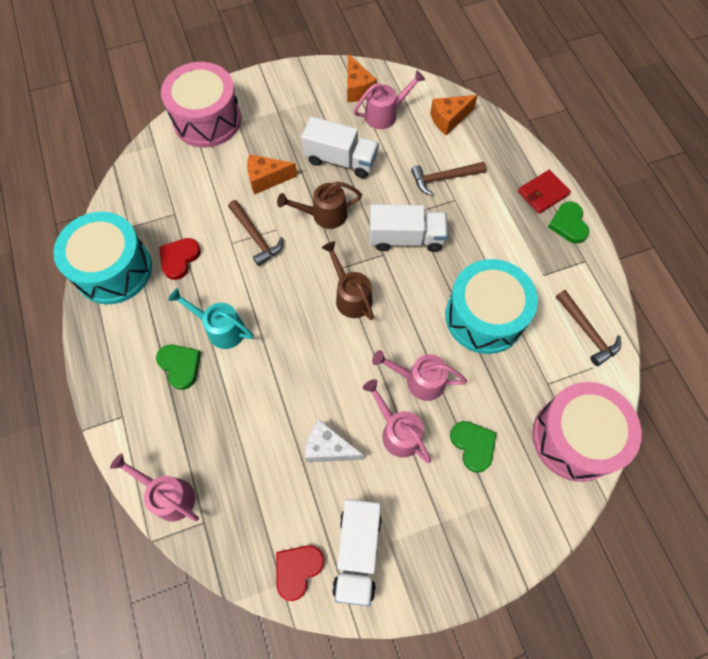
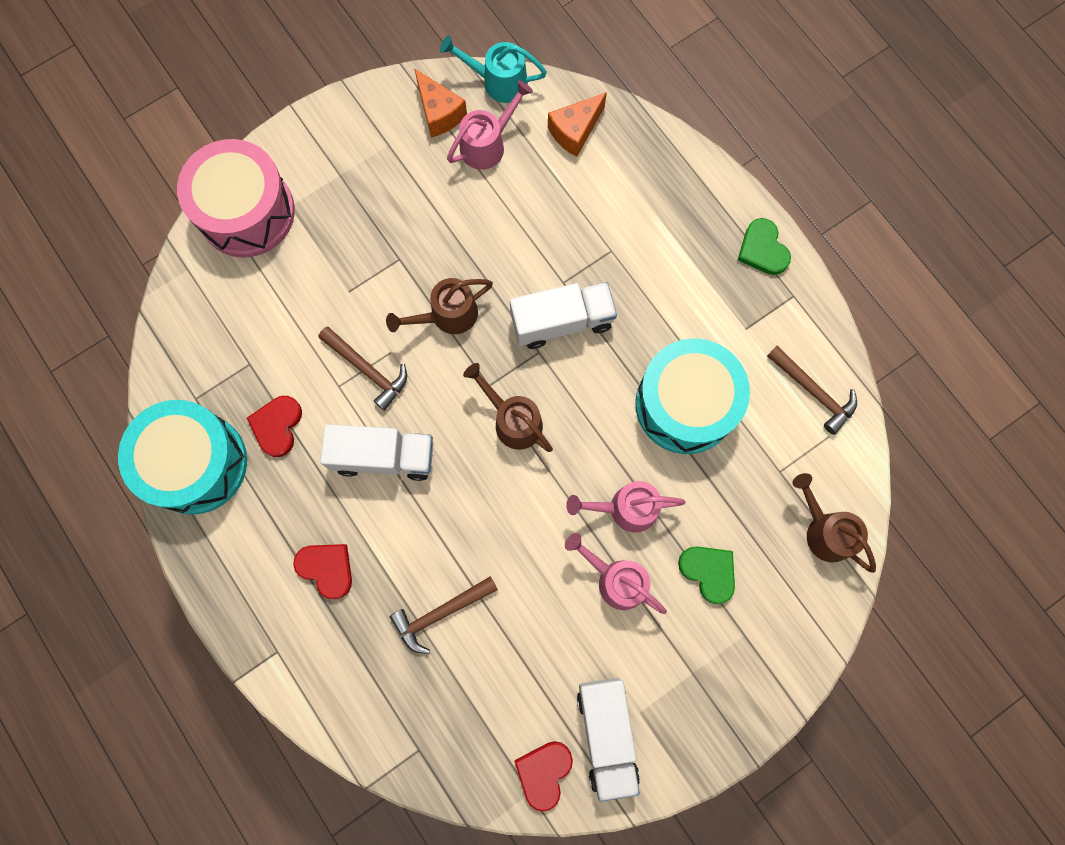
camera: 15 degrees left, 10 degrees up
pink watering can [110,453,199,522] -> none
green heart [156,345,201,390] -> red heart [293,544,352,599]
turquoise watering can [168,288,254,349] -> turquoise watering can moved to [440,35,547,103]
orange cheese [247,154,297,194] -> none
white truck [301,116,379,178] -> white truck moved to [320,424,433,481]
white cheese [305,419,364,462] -> none
brown hammer [411,162,486,196] -> brown hammer moved to [390,576,498,654]
red wallet [518,170,571,214] -> none
pink drum [532,382,642,482] -> brown watering can [792,473,876,573]

